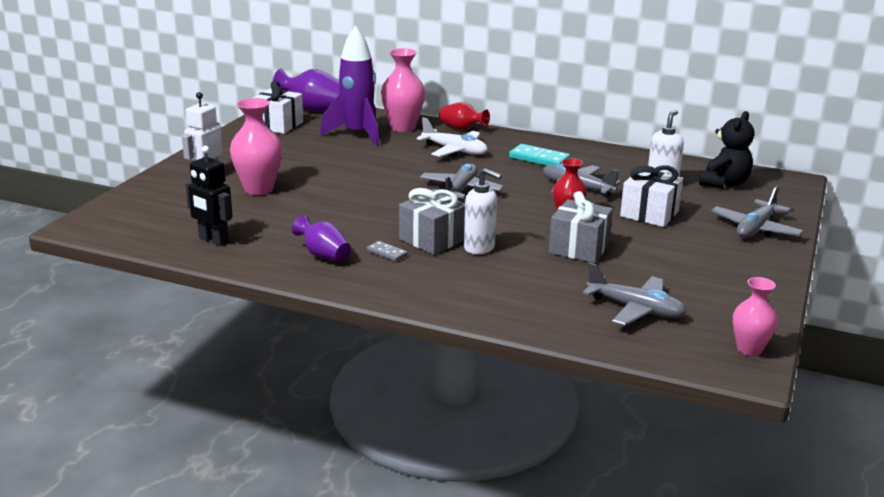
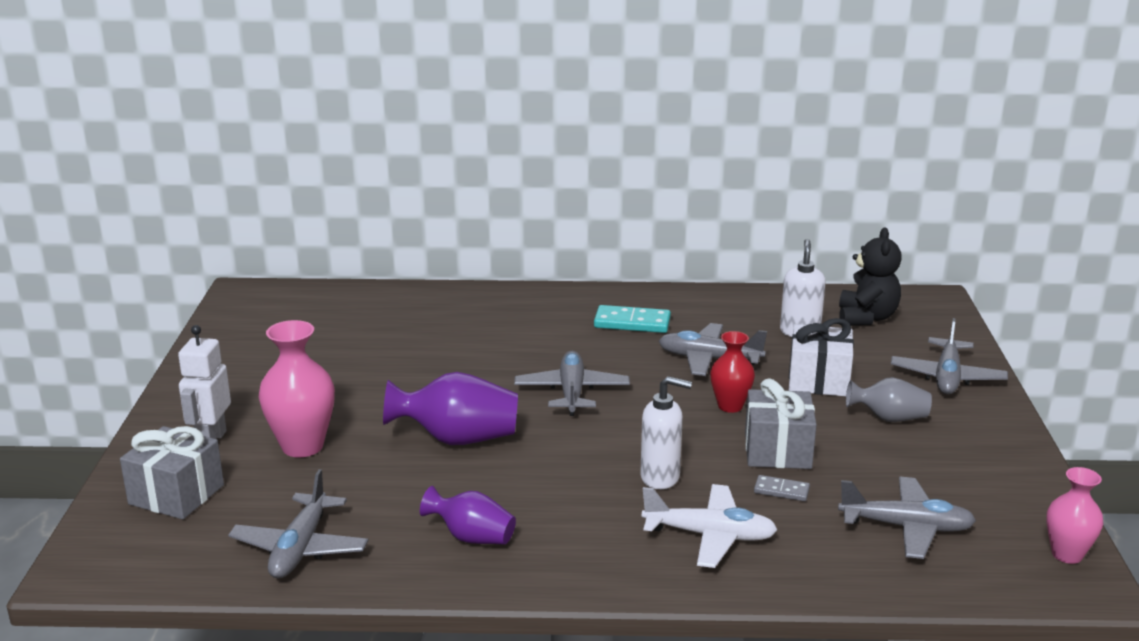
camera: 20 degrees left, 0 degrees up
black robot [185,146,232,246] -> grey plane [228,469,369,578]
white gift [253,81,303,134] -> none
purple vase [272,69,340,112] -> purple vase moved to [383,372,518,445]
purple rocket [320,25,380,146] -> none
grey domino [366,241,408,262] -> grey domino moved to [754,475,810,501]
pink vase [381,48,425,132] -> none
grey gift [399,188,465,255] -> grey gift moved to [120,426,224,519]
white plane [417,118,488,157] -> white plane moved to [642,484,778,568]
red vase [439,102,490,130] -> none
none -> grey vase [846,377,932,422]

